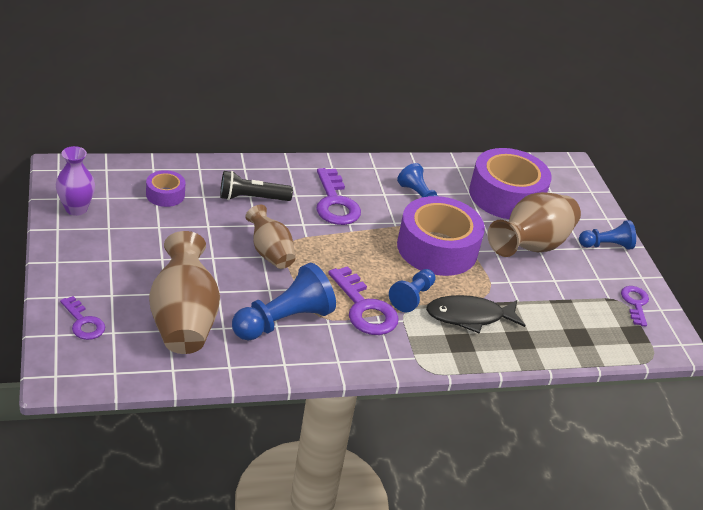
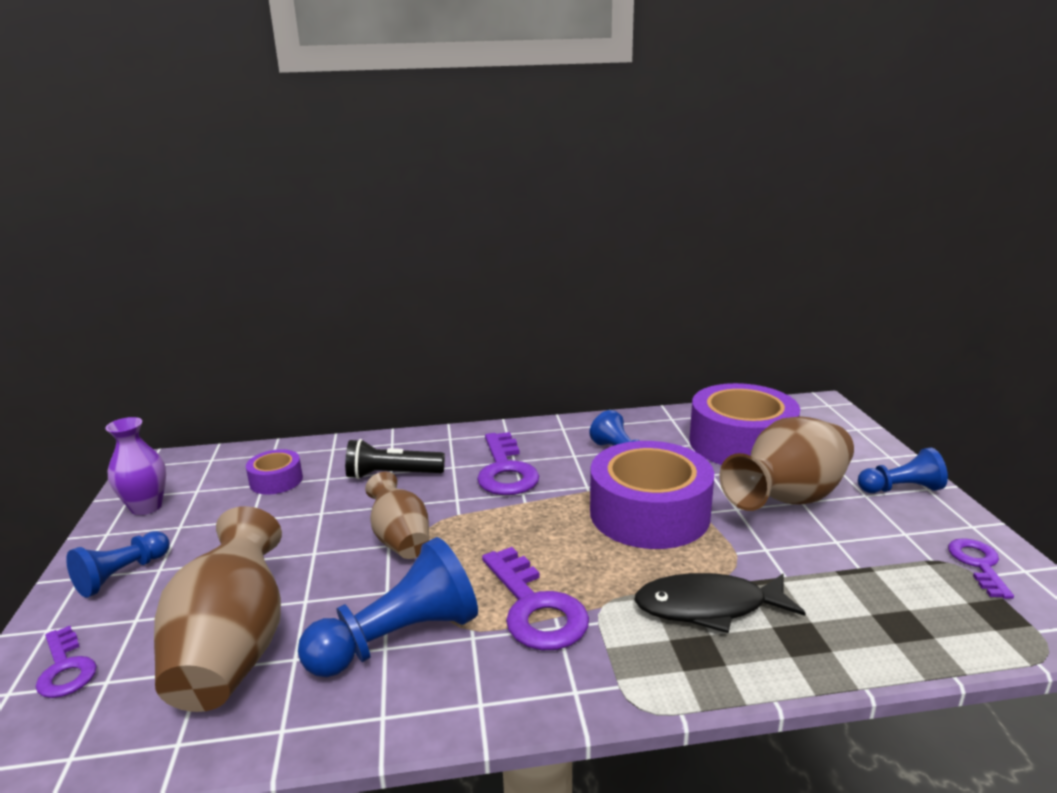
camera: 10 degrees right, 15 degrees down
blue pawn [389,269,435,312] -> blue pawn moved to [66,531,170,598]

